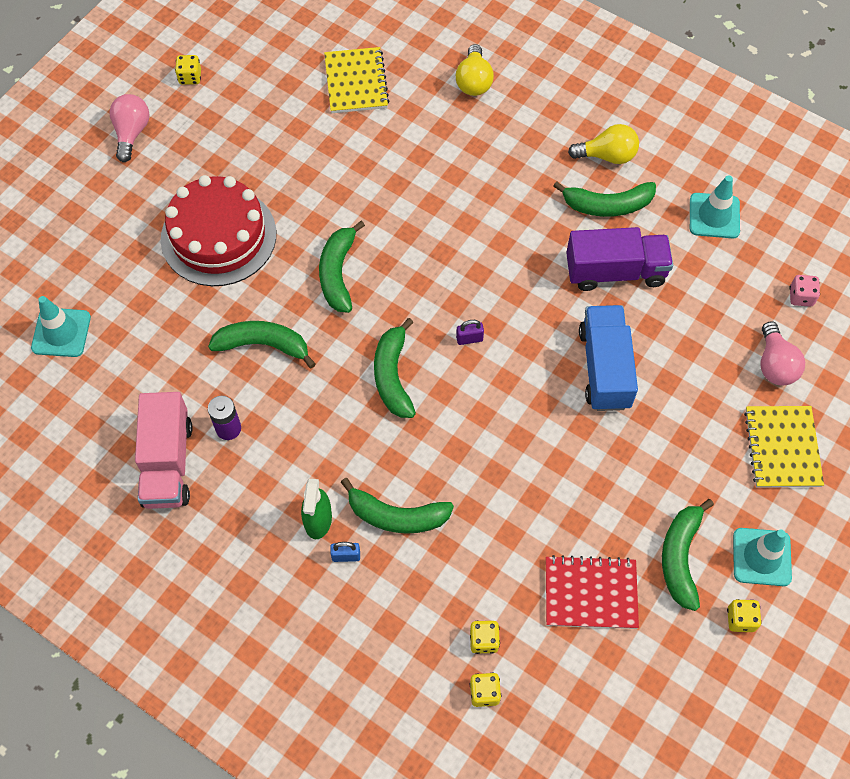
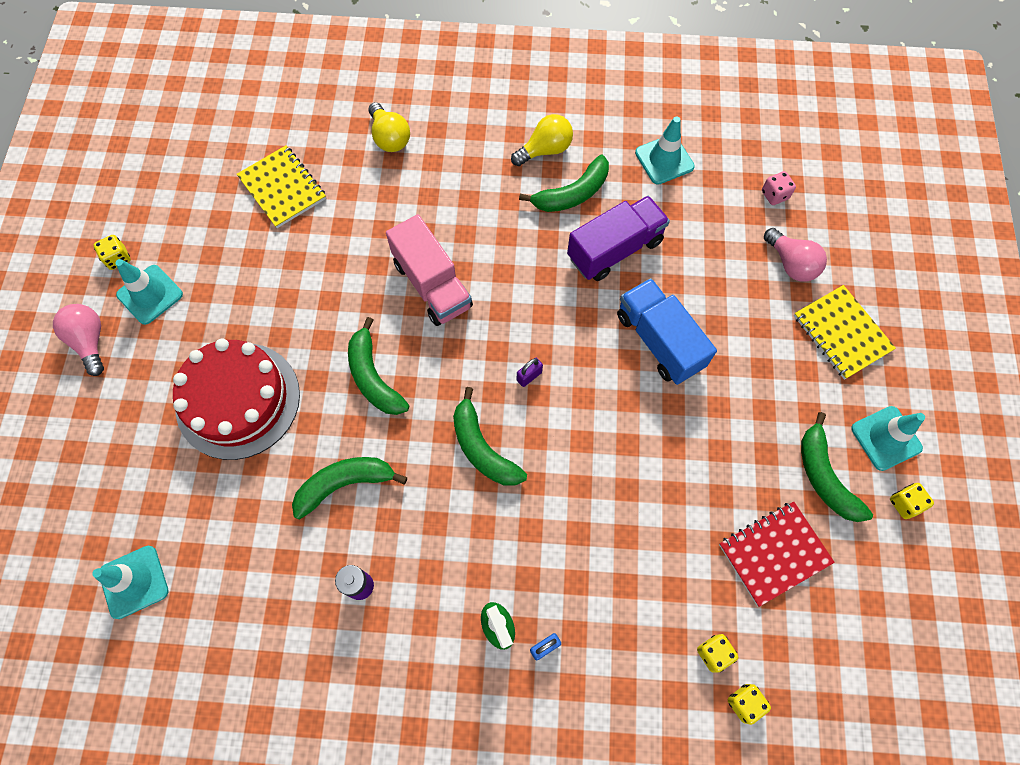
camera: 30 degrees left, 5 degrees up
pink truck [135,392,192,509] -> pink truck moved to [386,214,473,326]
green banana [341,478,454,534] -> none
none -> turquoise traffic cone [115,259,183,325]

